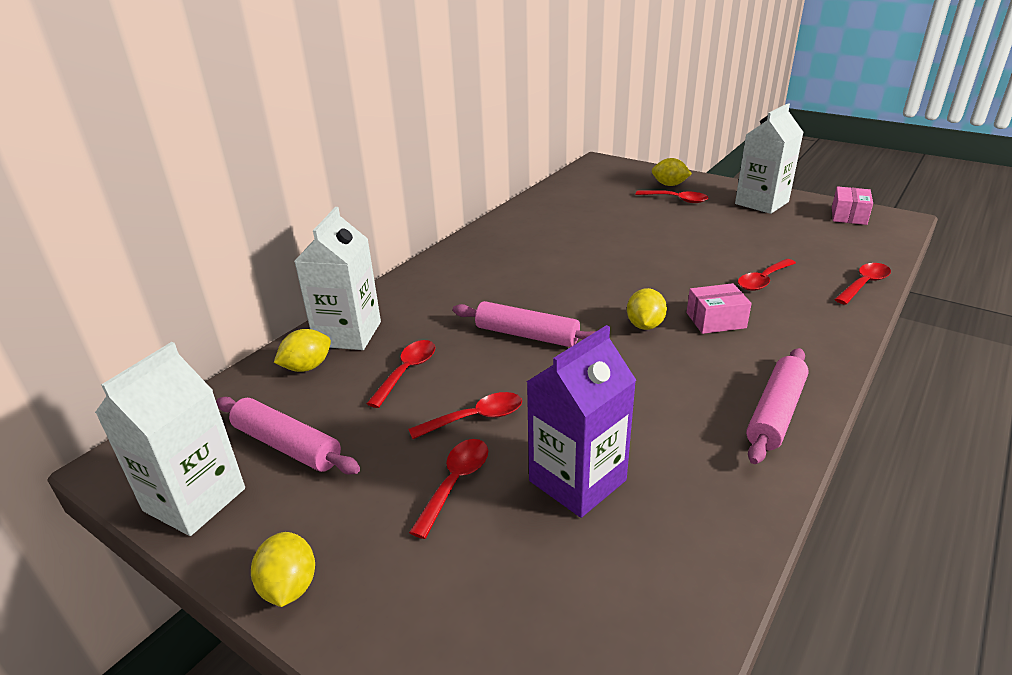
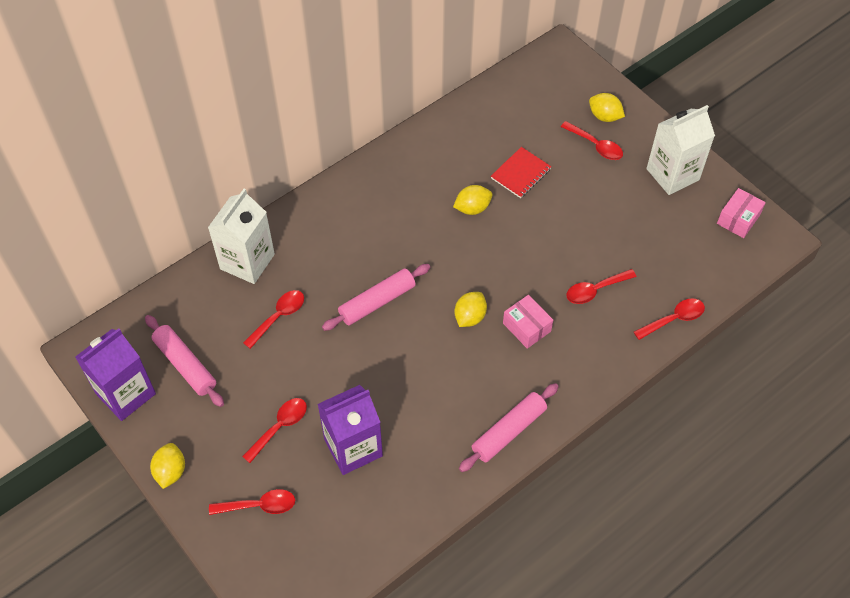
camera: 15 degrees right, 25 degrees up
white carton [95,342,245,536] -> purple carton [75,328,156,421]
yellow lemon [274,329,331,372] -> yellow lemon moved to [453,185,492,215]
red spoon [408,392,522,439] -> red spoon moved to [209,489,295,515]
pink rolling pin [453,301,596,347] -> pink rolling pin turned 75 degrees counterclockwise [322,264,430,331]
pink box [687,283,752,334] -> pink box turned 45 degrees clockwise [503,295,553,349]
none -> red notebook [491,147,552,198]

